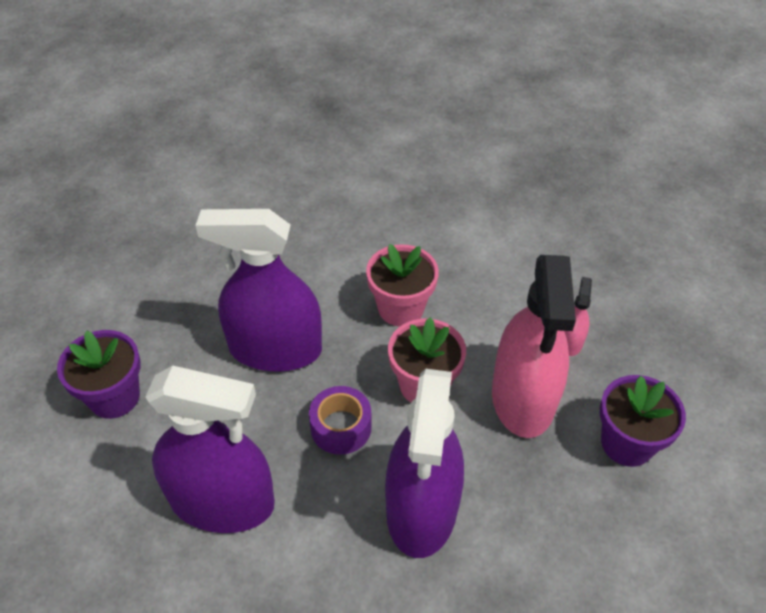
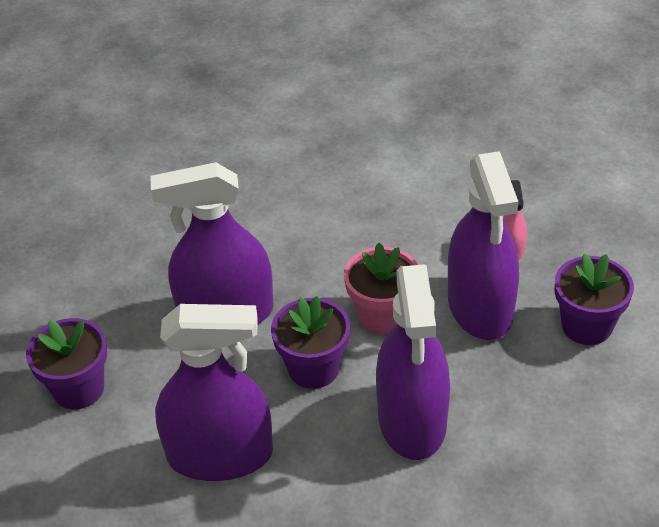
camera: 10 degrees left, 5 degrees down
purple tape [309,386,372,455] -> purple flower pot [271,296,350,389]
pink flower pot [366,244,439,326] -> none
pink spray bottle [492,255,576,438] -> purple spray bottle [448,151,519,340]

